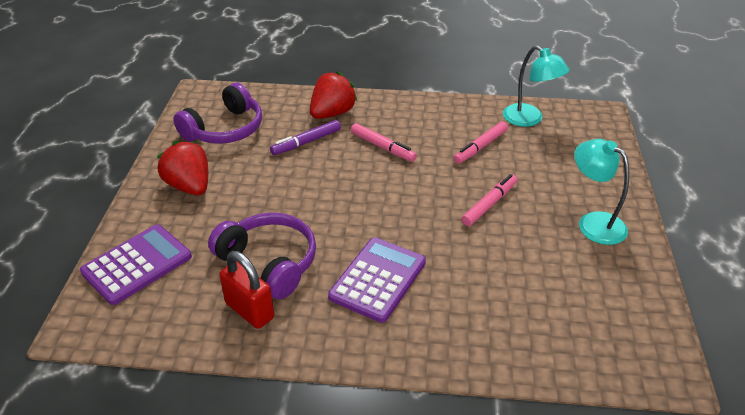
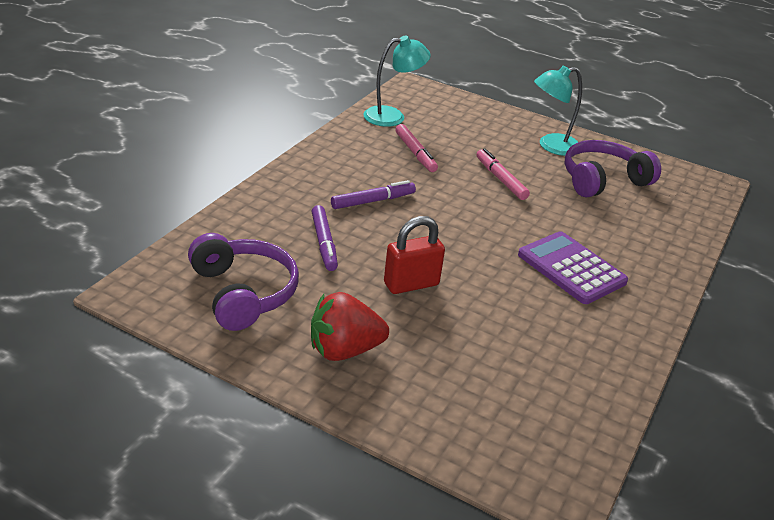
camera: 70 degrees left, 5 degrees down
purple calculator [80,225,192,305] -> none
purple headphones [208,213,316,299] -> purple headphones moved to [564,140,661,198]
red padlock [219,251,274,329] -> red padlock moved to [384,216,445,294]
red strawberry [310,72,357,119] -> none
pink marker [351,123,417,162] -> purple marker [331,180,416,209]

